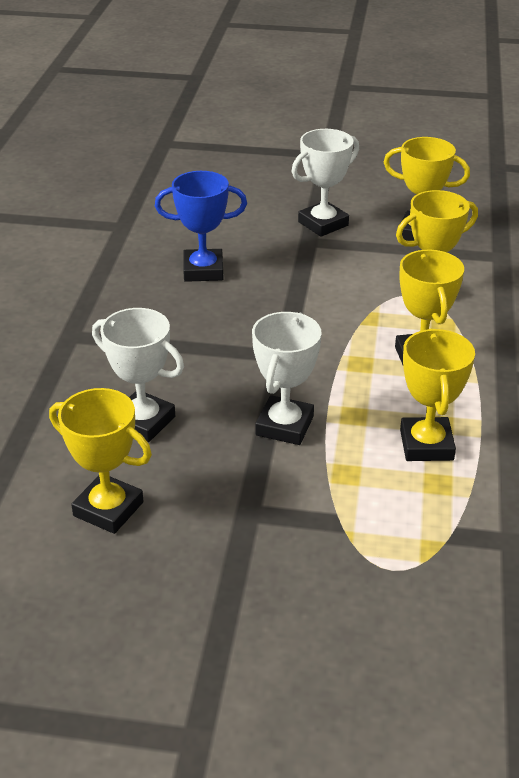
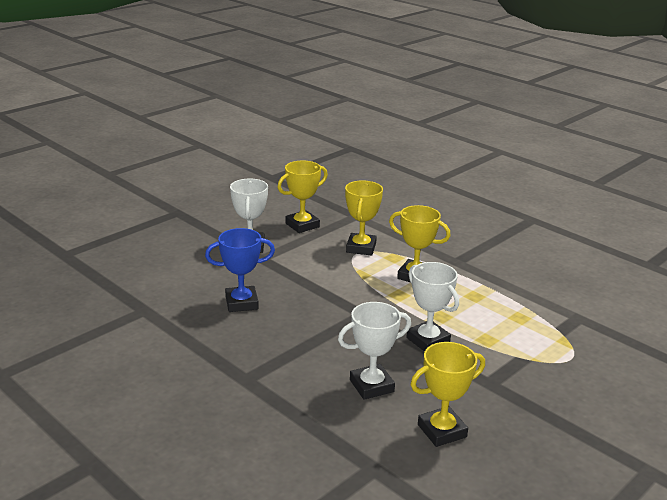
camera: 55 degrees left, 10 degrees down
blue trophy [155,171,247,282] -> blue trophy turned 45 degrees clockwise [205,228,275,312]
yellow trophy [400,328,475,461] -> none

